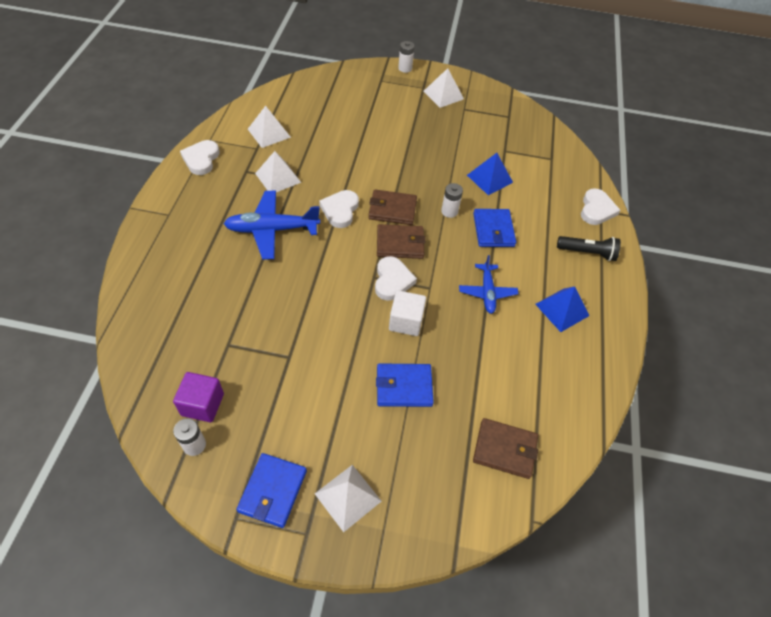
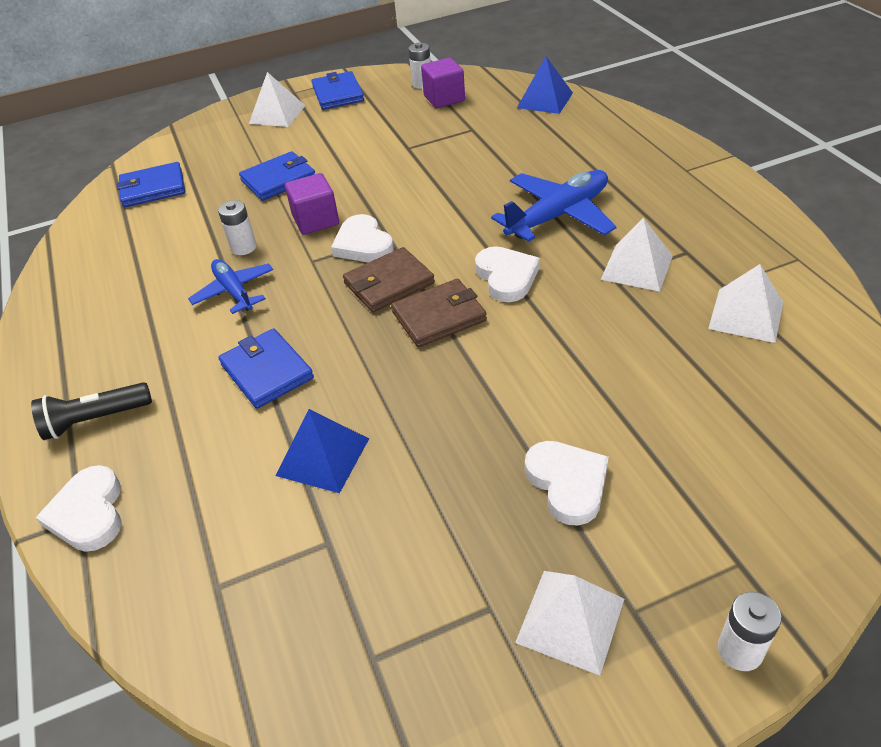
camera: 155 degrees right, 10 degrees down
white heart [180,140,220,175] -> white heart moved to [525,441,609,526]
white cube [389,290,426,336] -> purple cube [285,173,339,235]
white battery [441,183,463,218] -> white battery moved to [218,200,256,255]
brown wallet [473,418,538,479] -> blue wallet [117,162,185,207]
blue pyramid [535,286,590,332] -> blue pyramid moved to [517,56,573,114]

